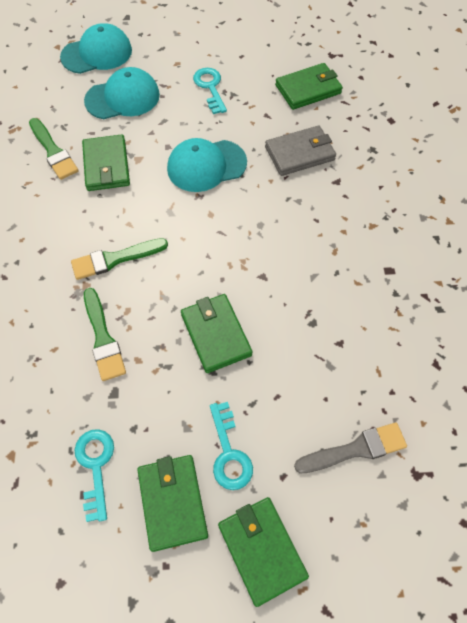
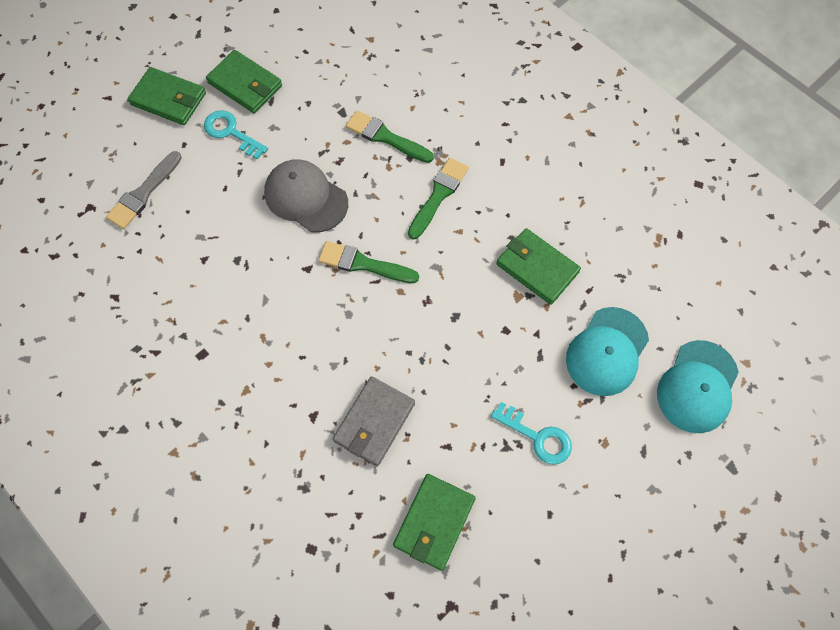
camera: 140 degrees right, 5 degrees up
green brush [29,118,79,180] -> green brush moved to [318,241,419,283]
turquoise key [75,429,114,522] -> none
turquoise cap [167,138,247,192] -> none
green wallet [181,294,253,373] -> grey cap [264,159,348,232]

